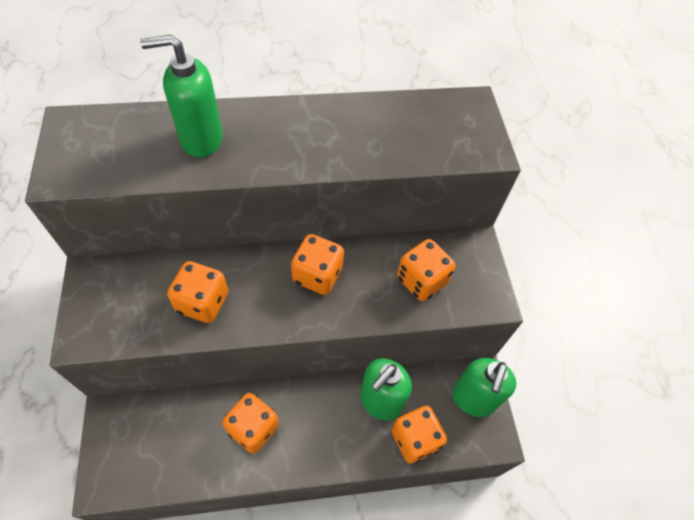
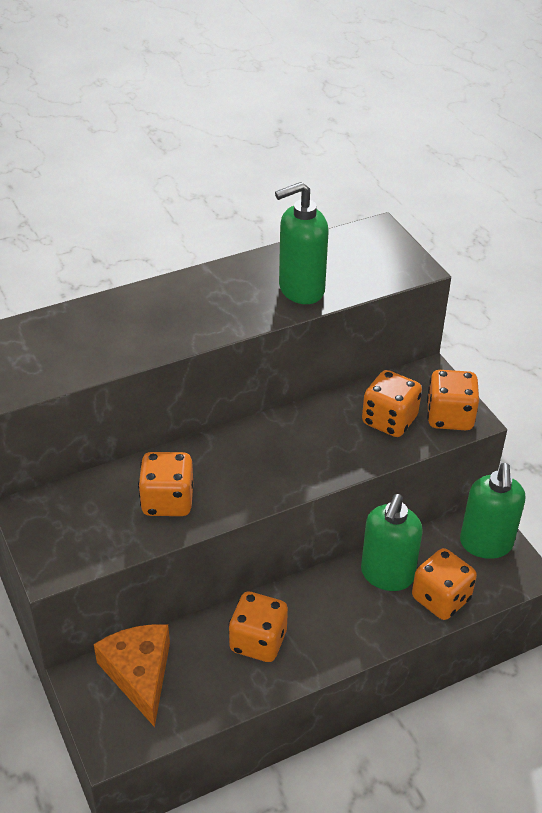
camera: 15 degrees left, 15 degrees down
green soap dispenser [140,35,223,158] -> green soap dispenser moved to [275,182,329,304]
orange dice [291,234,344,295] -> orange dice moved to [427,370,479,430]
none -> orange cheese [94,624,170,727]

